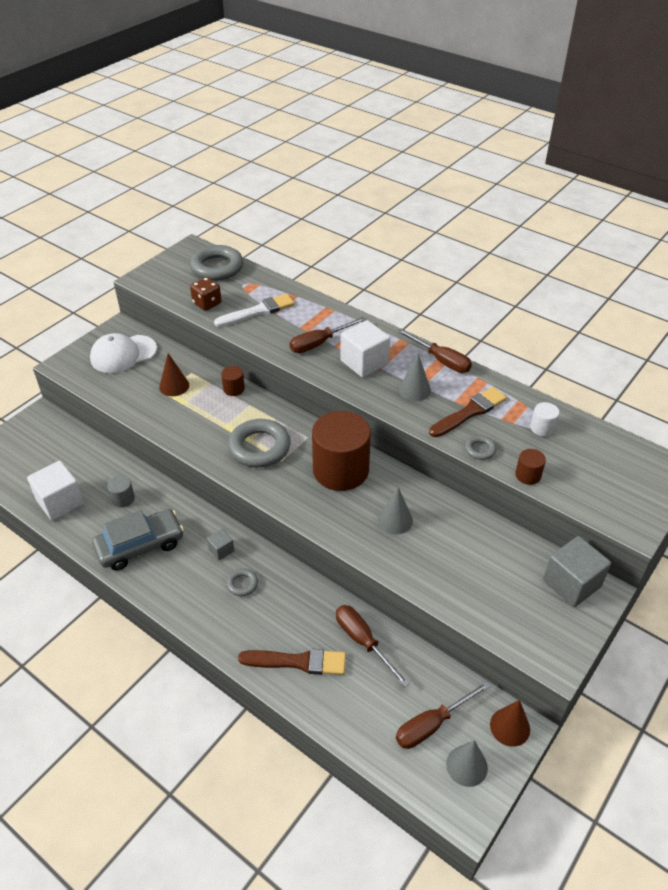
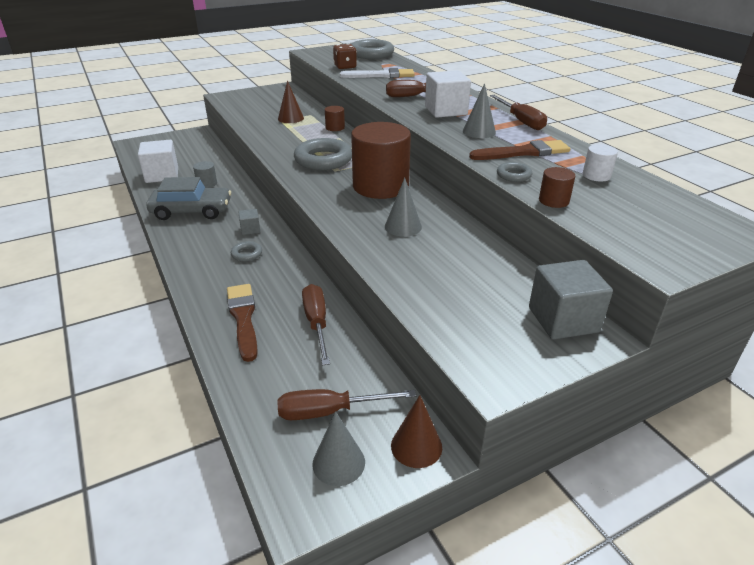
camera: 25 degrees right, 10 degrees down
white cap [90,333,157,373] -> none
brown brush [238,649,346,675] -> brown brush turned 135 degrees counterclockwise [227,284,258,362]

